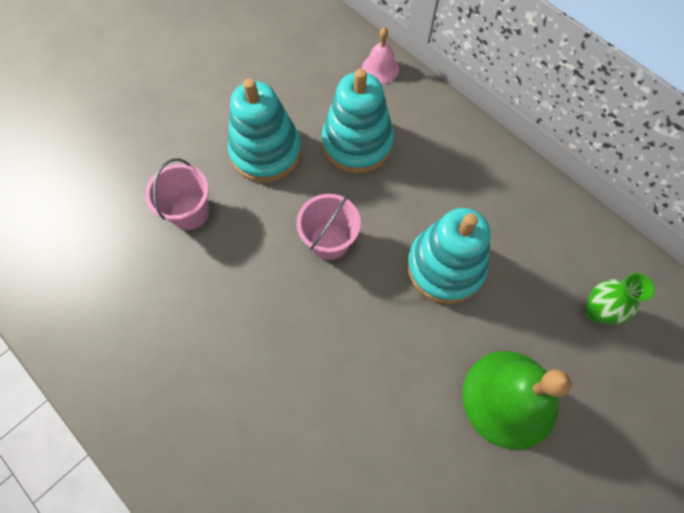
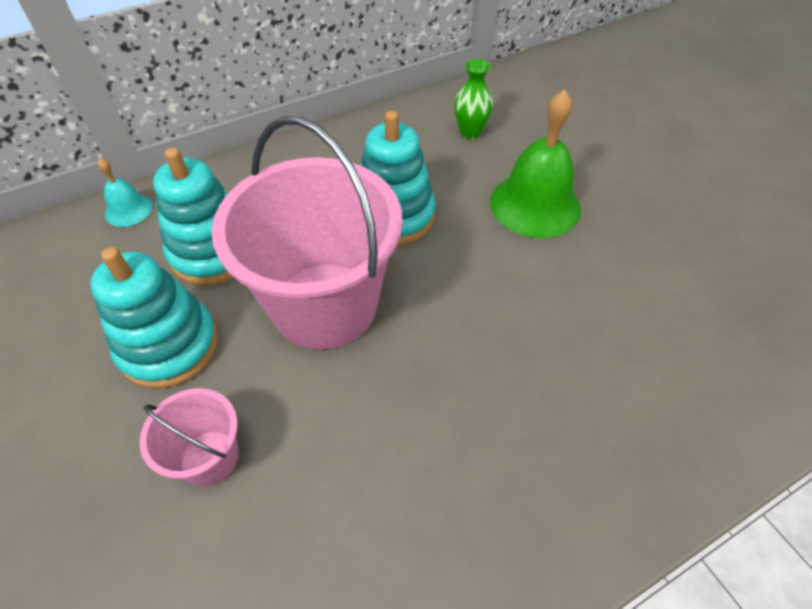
camera: 75 degrees left, 15 degrees down
pink bucket [296,194,361,260] -> pink bucket [211,116,403,350], size x2.18
pink bell [362,27,399,84] -> turquoise bell [98,158,152,227]

